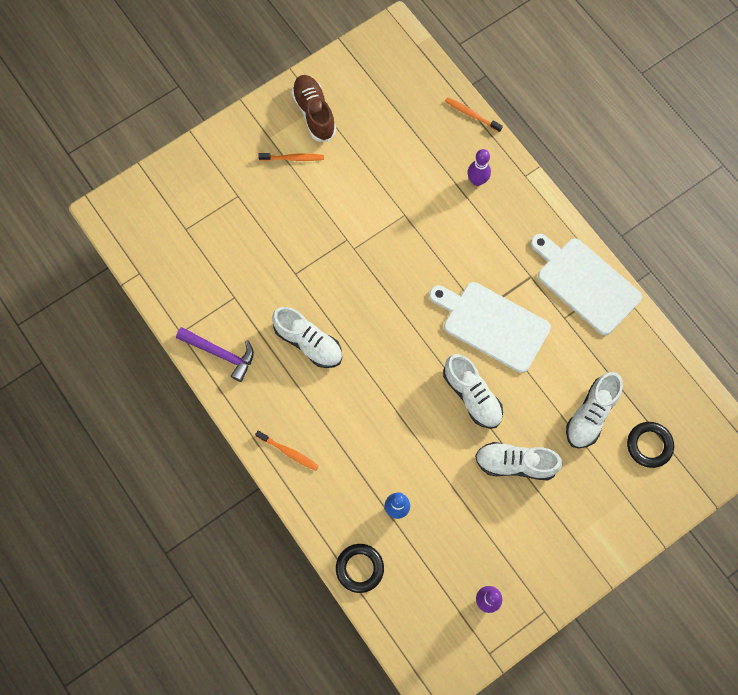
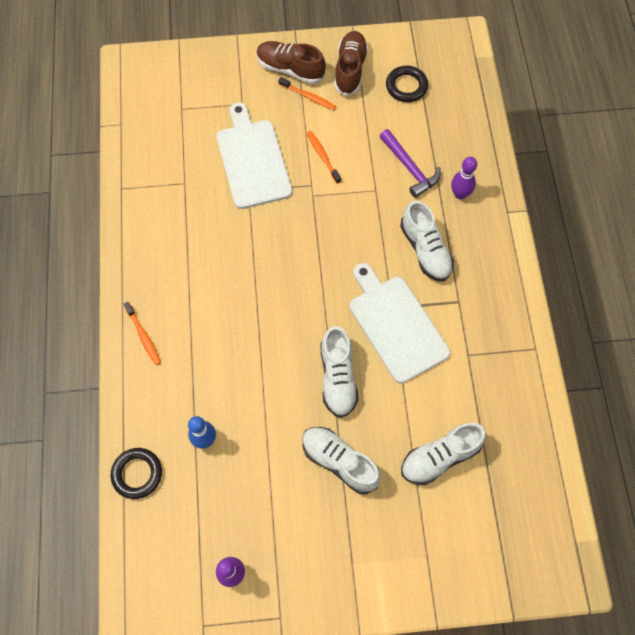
camera: 30 degrees right, 5 degrees down
purple hammer [176,327,254,382] -> purple hammer moved to [379,129,441,198]
white shoe [272,307,342,368] -> white shoe moved to [400,201,454,281]
orange toothbrush [445,97,503,132] -> orange toothbrush moved to [307,131,341,184]
white cutting board [531,234,642,335] -> white cutting board moved to [216,103,292,209]
black ring [627,422,674,468] -> black ring moved to [386,66,428,102]
none -> brown shoe [257,41,326,84]

